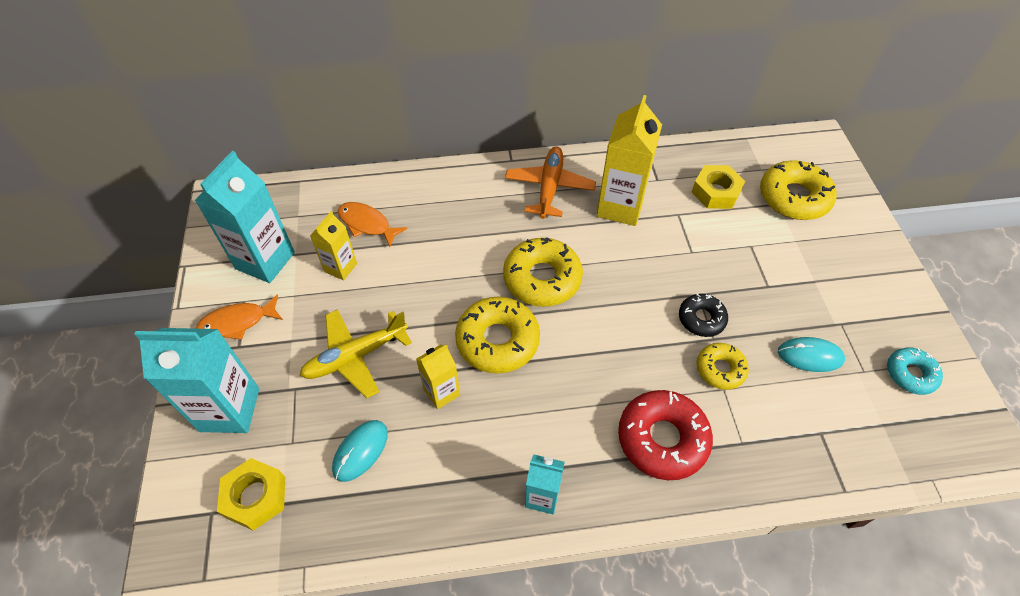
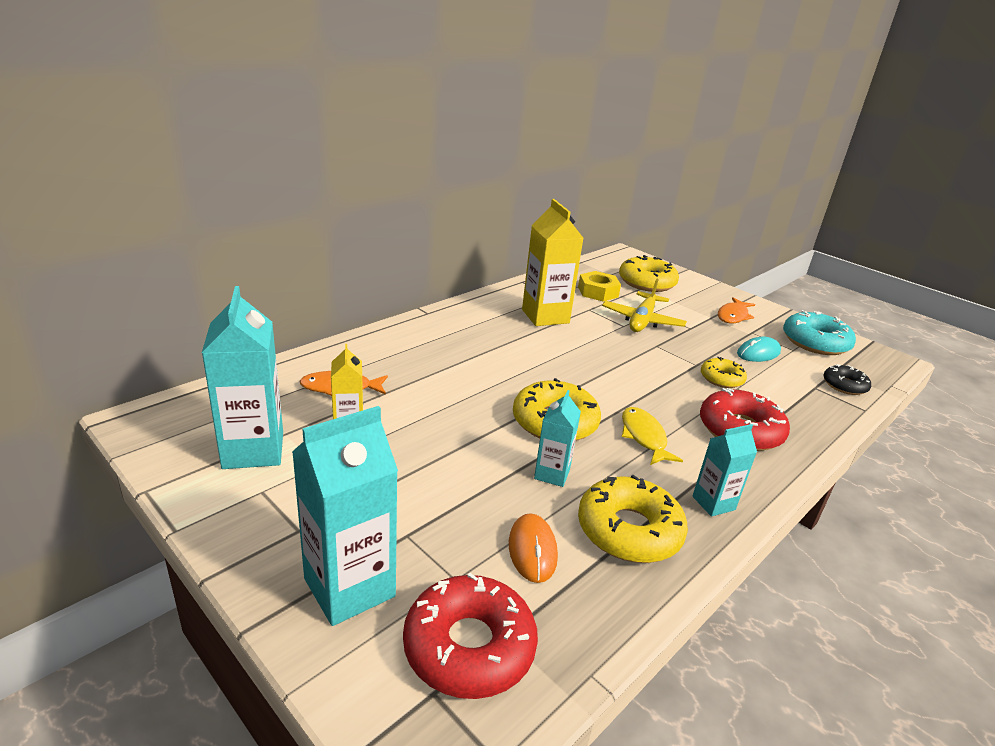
camera: 40 degrees left, 25 degrees down
orange fish [196,294,283,340] -> orange fish moved to [718,297,755,323]
yellow nut [217,458,285,531] -> red donut [403,573,538,699]
yellow plane [299,309,412,398] -> yellow plane moved to [602,279,687,332]
turquoise mouse [332,420,388,482] -> orange mouse [509,513,558,583]
yellow carton [416,344,460,409] -> turquoise carton [534,390,581,487]
yellow donut [503,237,583,307] -> yellow donut moved to [578,475,688,563]
orange plane [505,146,596,219] -> none
black donut [679,294,728,337] -> black donut moved to [824,364,871,395]
turquoise donut [887,347,943,395] -> turquoise donut [783,310,856,355], size x1.70
none -> yellow fish [622,407,683,465]

